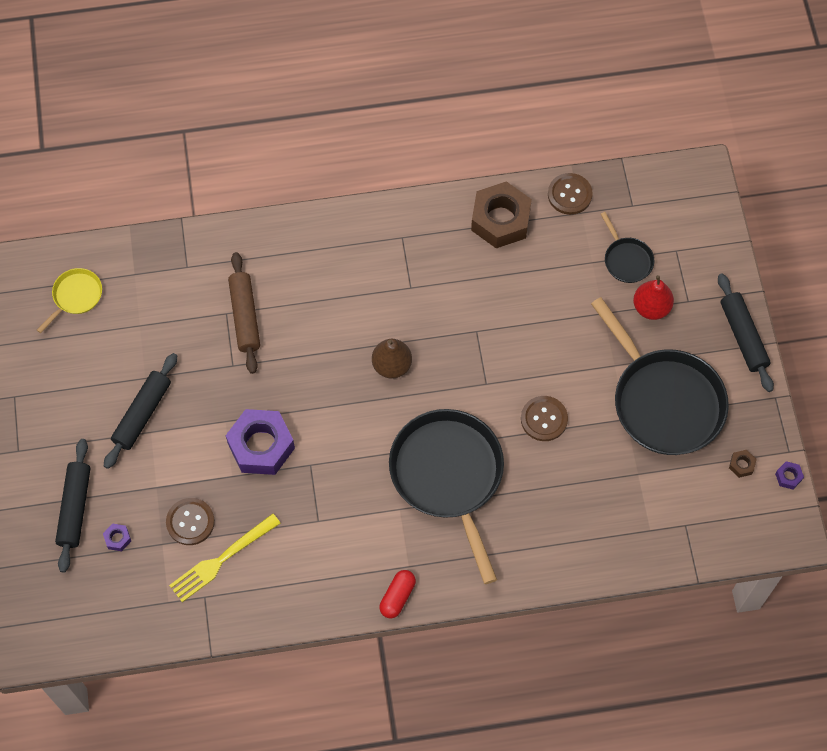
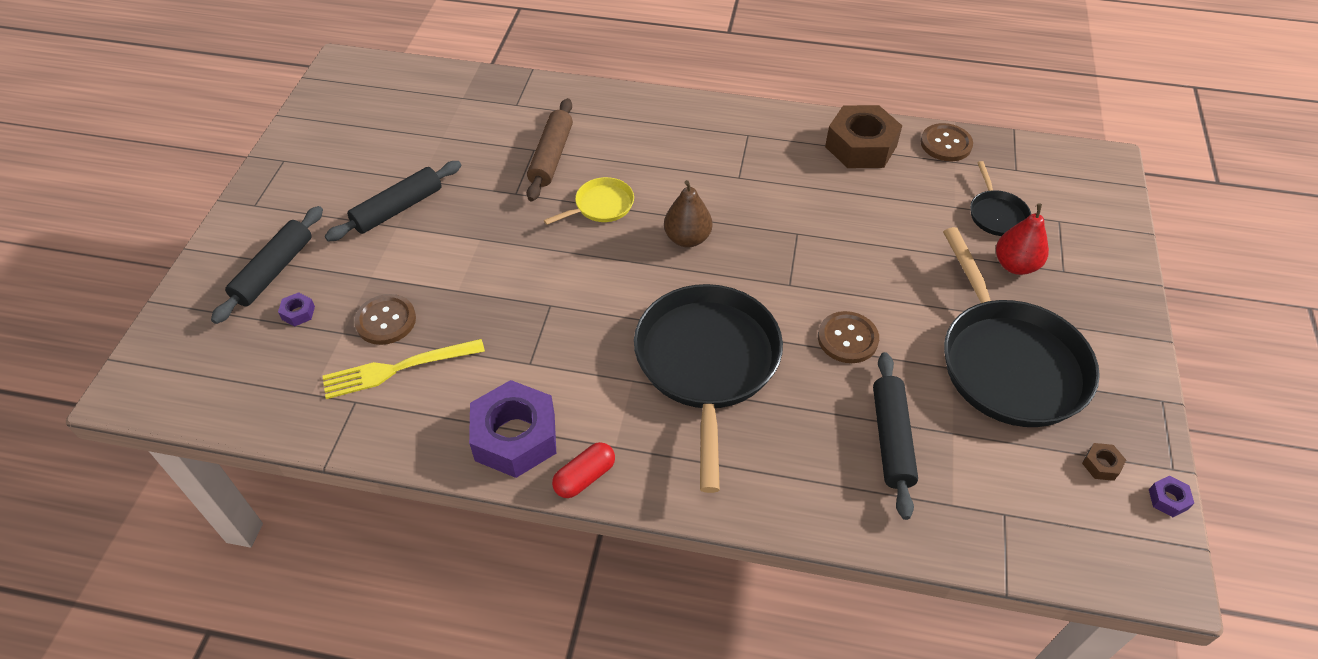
camera: 20 degrees right, 15 degrees down
yellow pan [37,268,102,333] -> yellow pan moved to [544,177,634,225]
purple nut [226,409,295,475] -> purple nut moved to [469,380,556,478]
black rolling pin [718,273,774,392] -> black rolling pin moved to [873,352,918,520]

